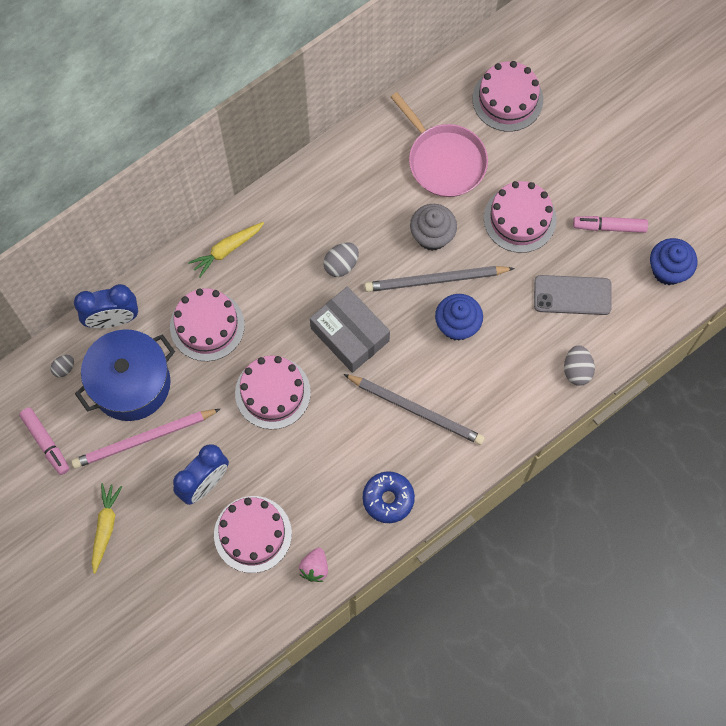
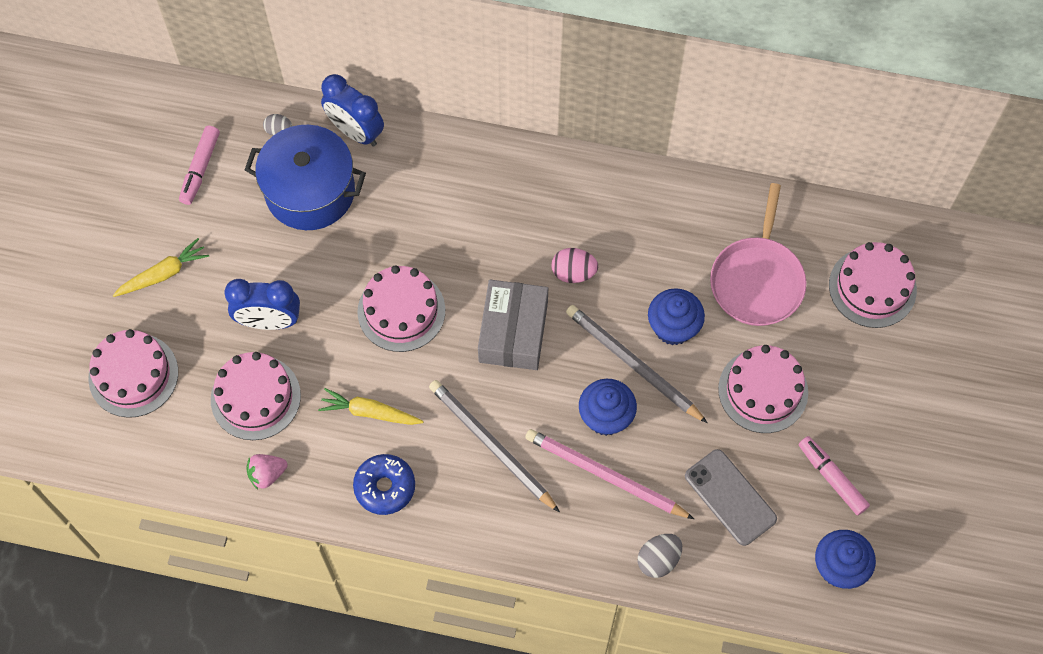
camera: 50 degrees right, 5 degrees down
pink pencil [71,409,220,469] -> pink pencil moved to [525,429,694,519]
pink cake [170,288,245,361] -> pink cake moved to [88,329,178,418]
yellow carrot [188,222,264,277] -> yellow carrot moved to [318,388,423,425]
grey egg [323,243,359,277] -> pink egg [551,248,598,283]
grey pencil [344,374,485,445] -> grey pencil turned 150 degrees clockwise [429,380,560,513]
grey cupcake [410,204,457,251] -> blue cupcake [648,288,705,345]

